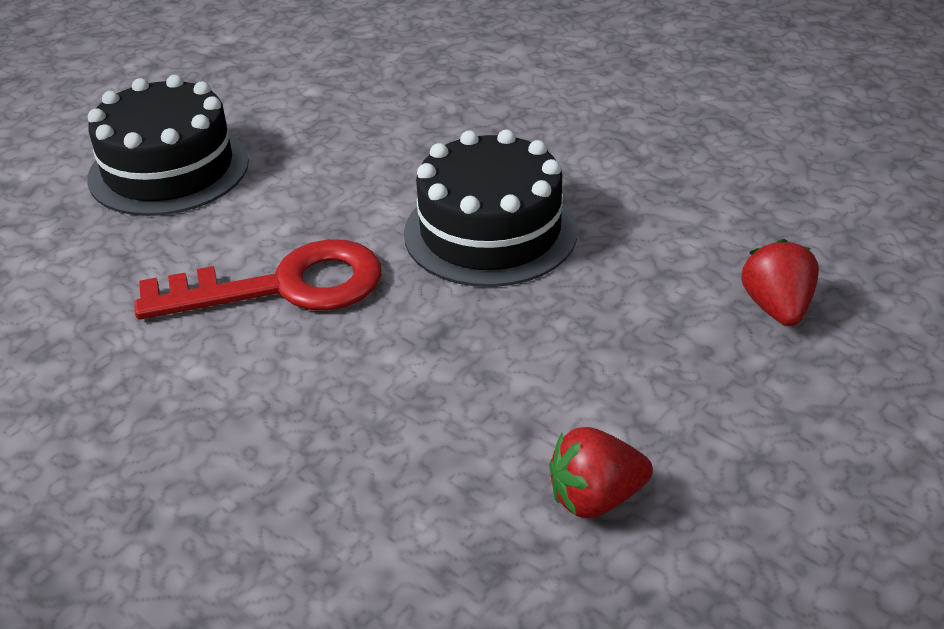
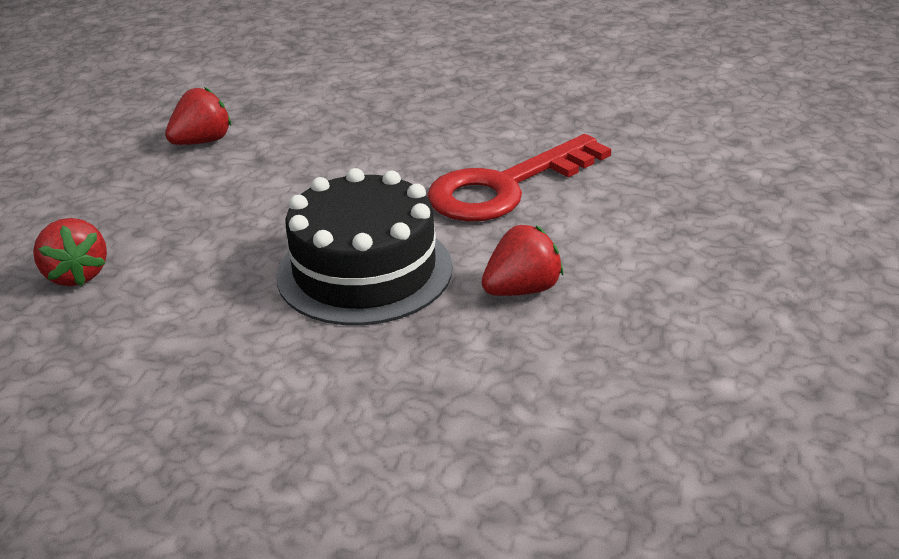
camera: 155 degrees right, 5 degrees down
black cake [87,75,249,216] -> none
none -> red strawberry [481,225,563,296]

